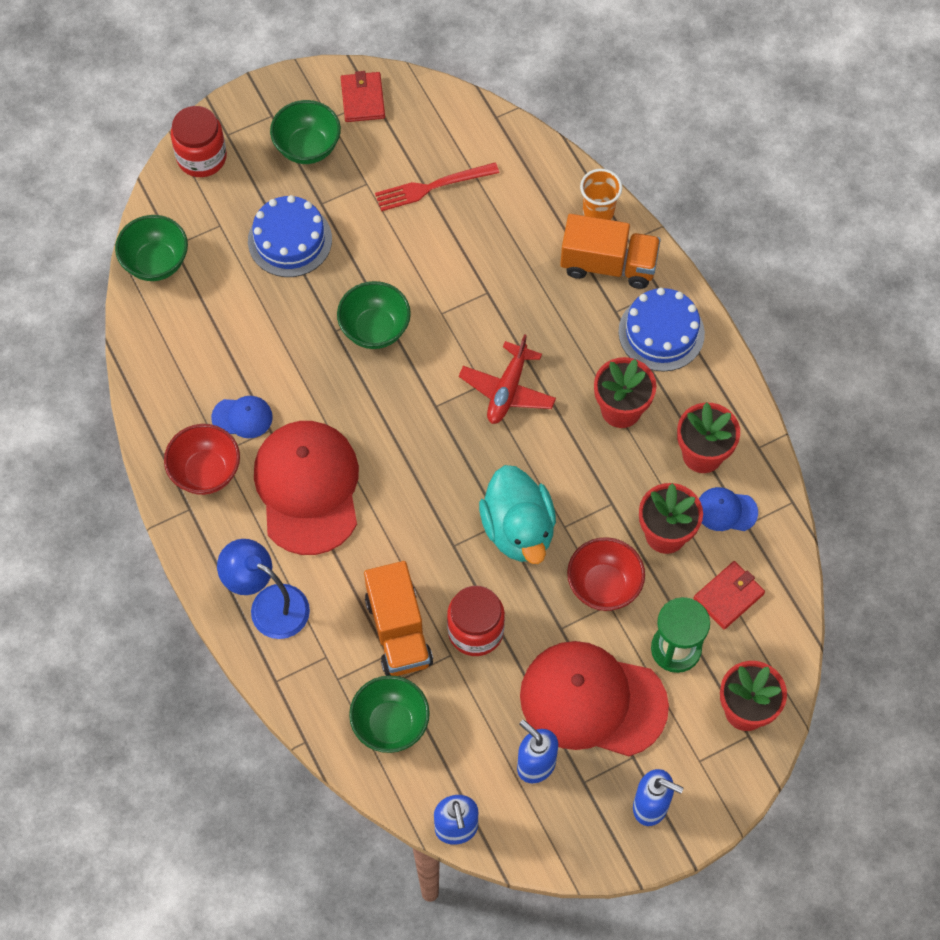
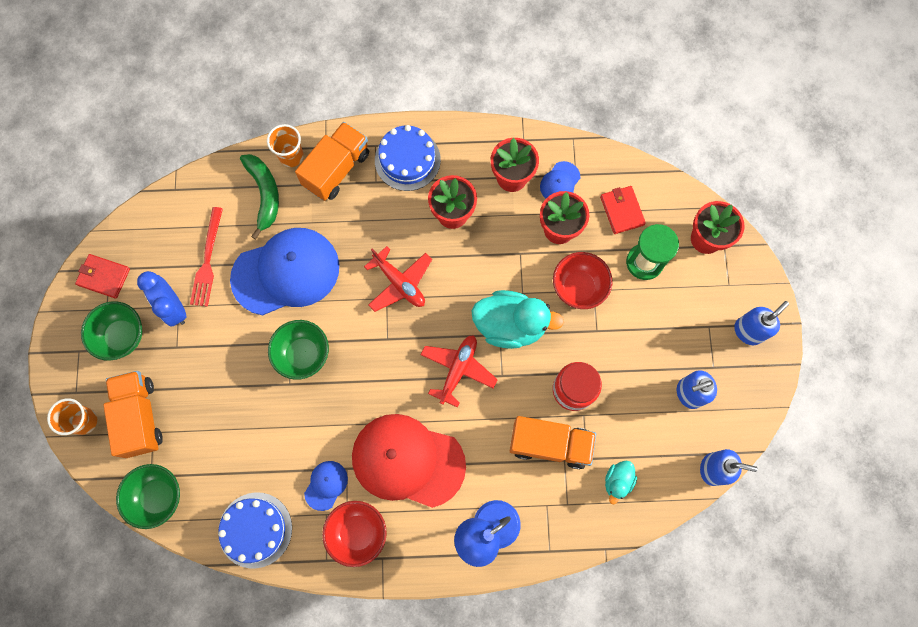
camera: 65 degrees left, 10 degrees up
red jar [171,106,227,177] -> orange cup [47,398,97,435]
blue cake [248,195,332,277] -> blue cake moved to [218,493,292,569]
green bowl [349,675,430,753] -> turquoise duck [605,461,637,504]
red cap [520,641,669,756] -> none
none -> orange truck [103,371,163,458]
none -> blue clock [137,271,187,327]
none -> blue cap [230,228,339,315]
none -> green banana [240,154,279,240]
none -> red plane [420,335,498,408]

